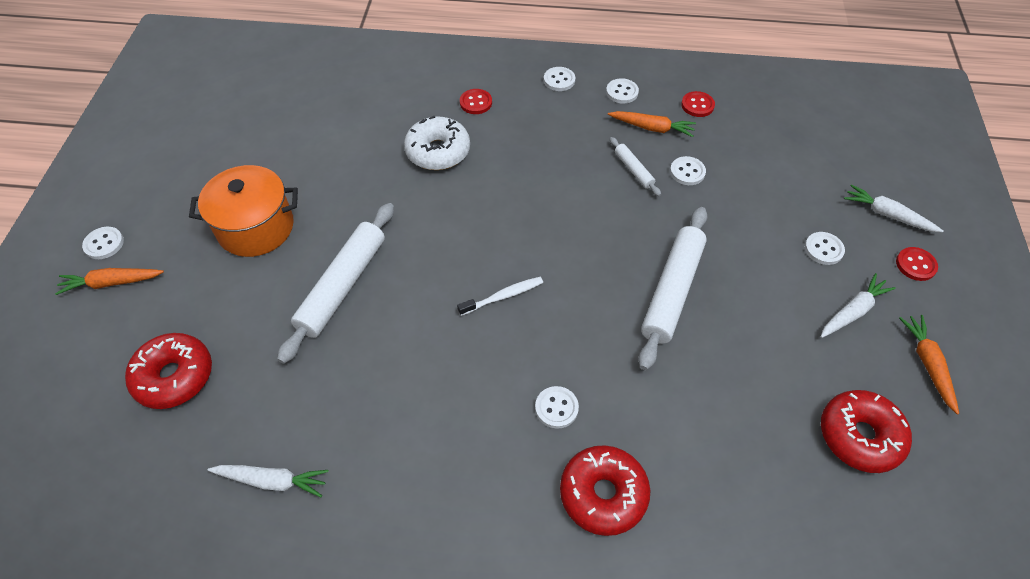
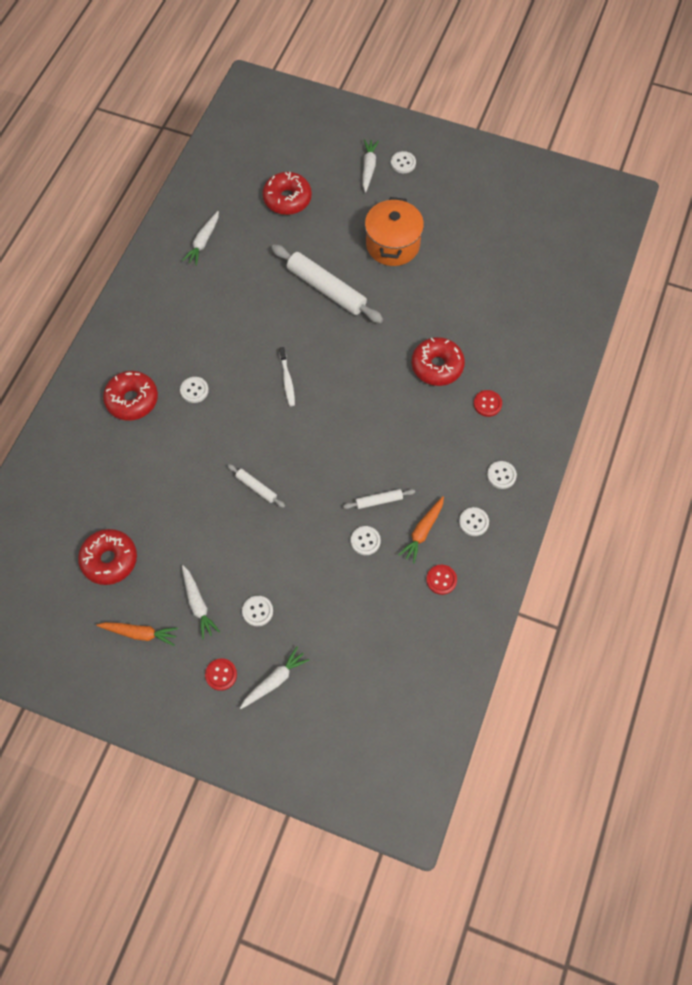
camera: 105 degrees right, 10 degrees up
orange carrot [55,268,164,295] -> white carrot [363,139,379,192]
white donut [404,116,470,170] -> red donut [411,337,465,386]
white rolling pin [638,207,707,370] -> white rolling pin [227,464,285,508], size x0.48

